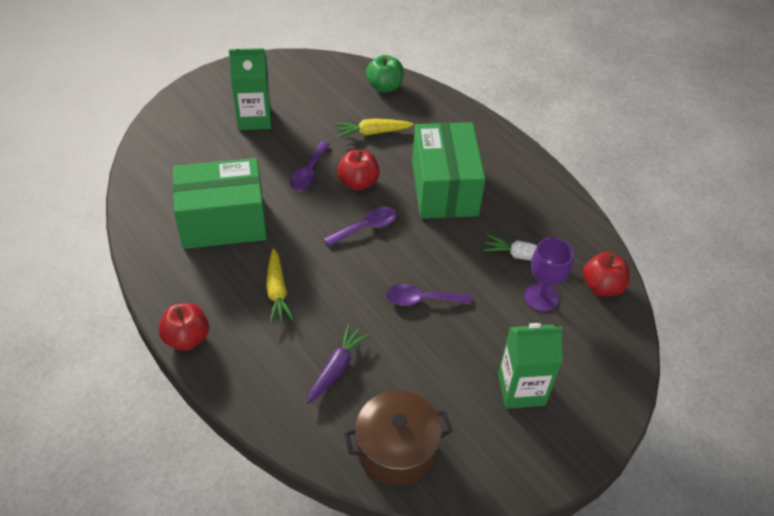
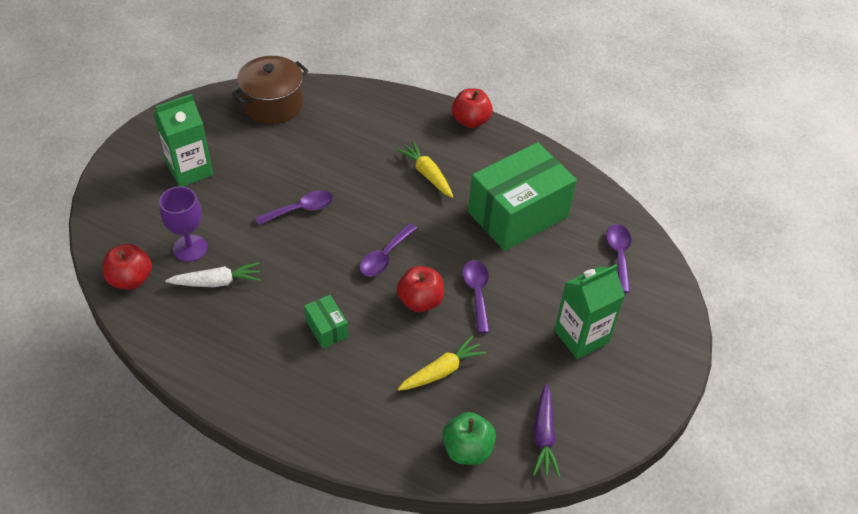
camera: 155 degrees right, 0 degrees up
purple carrot [307,324,369,404] -> purple carrot moved to [533,384,561,477]
green box [412,122,486,219] -> green box [304,295,348,349], size x0.43
none -> purple spoon [606,224,631,293]

